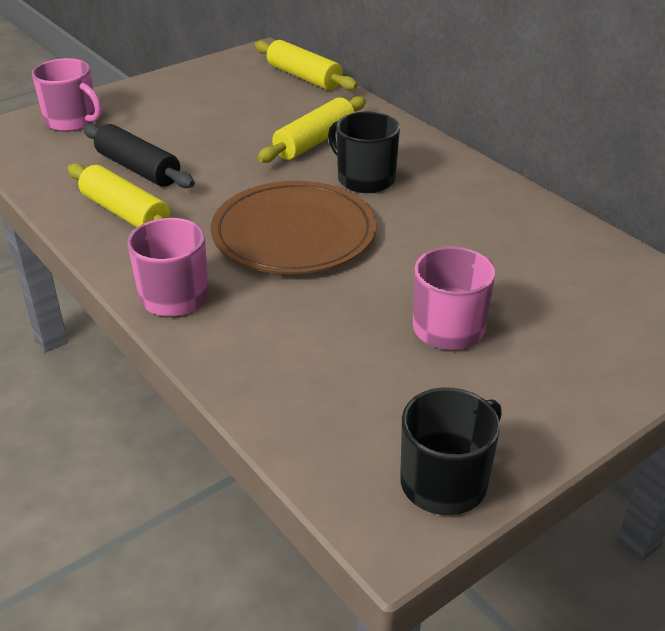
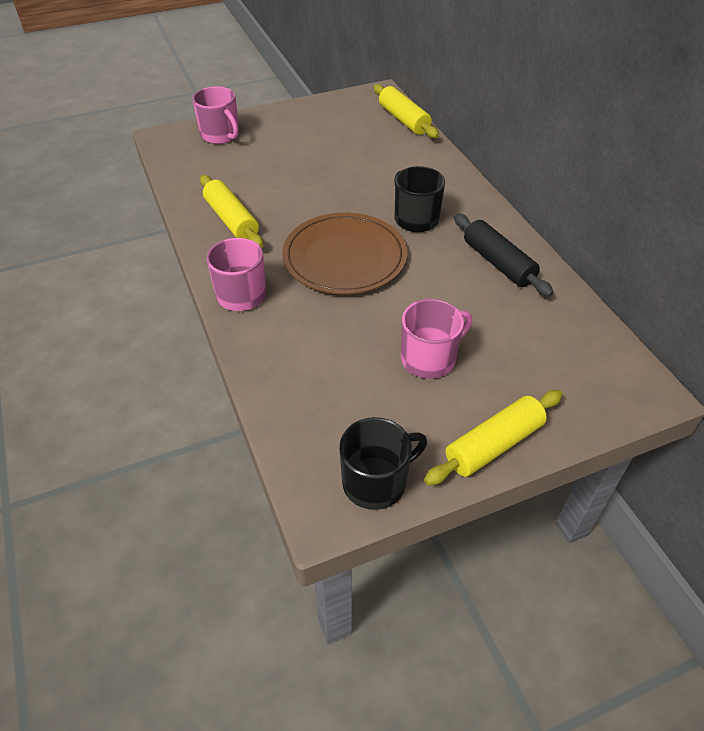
camera: 15 degrees right, 10 degrees up
black rolling pin [83,124,195,188] -> black rolling pin moved to [454,214,554,297]
yellow rolling pin [257,96,366,163] -> yellow rolling pin moved to [424,390,563,485]

